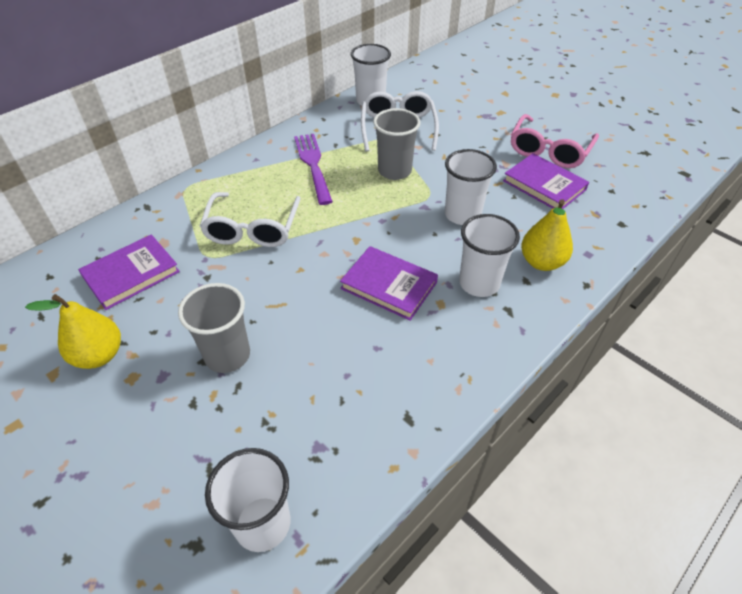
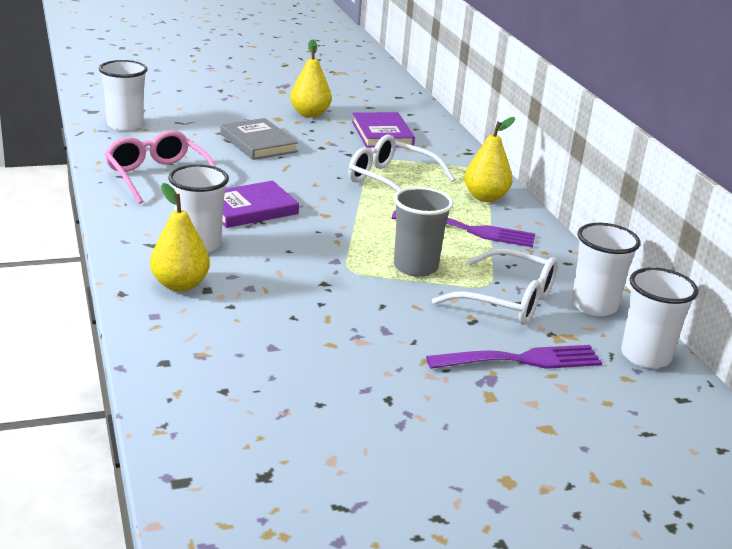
camera: 115 degrees right, 20 degrees down
grey cup [178,283,250,373] -> grey book [221,118,298,160]
white cup [445,149,497,225] -> white cup moved to [621,267,698,368]
purple book [503,153,589,209] -> none
pink glasses [511,114,599,168] -> pink glasses moved to [105,130,216,204]
none -> purple fork [426,345,602,369]
none -> yellow pear [464,117,515,202]

